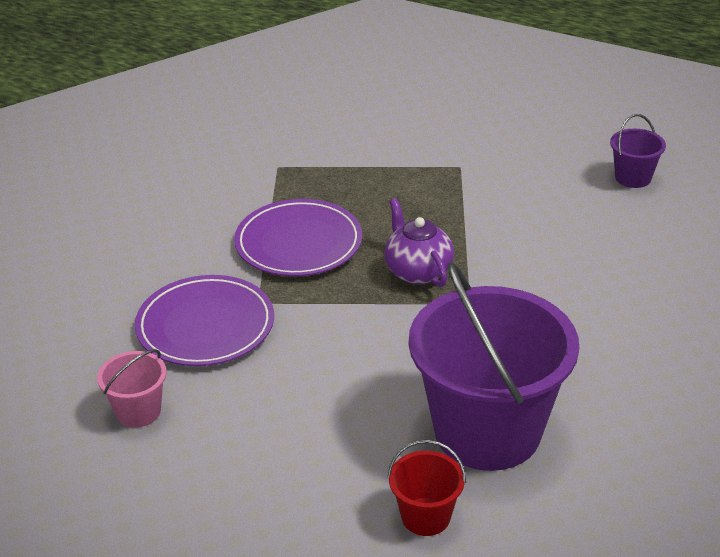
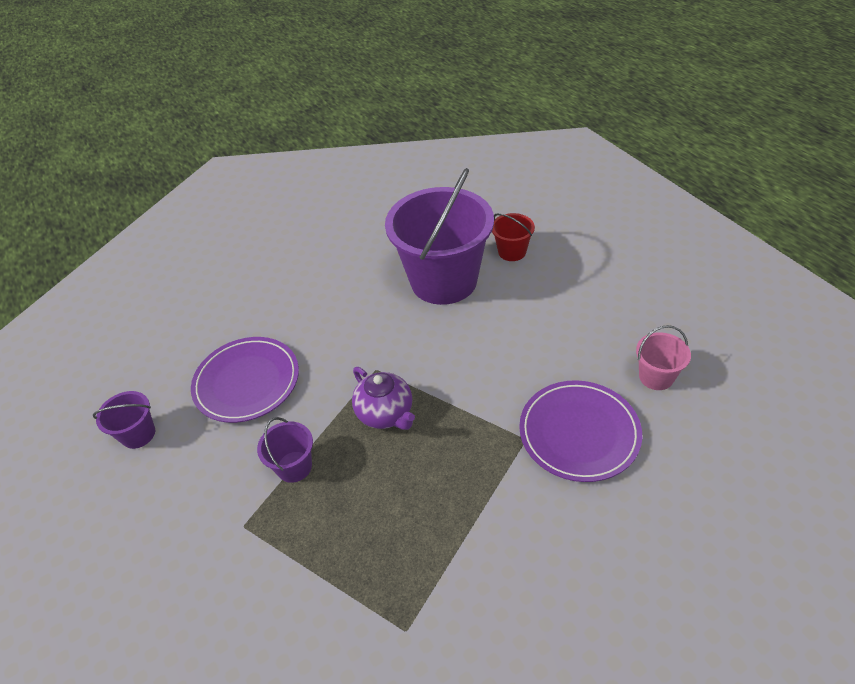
camera: 145 degrees left, 10 degrees up
purple plate [234,199,362,276] -> purple plate moved to [191,337,299,423]
purple teapot [384,198,454,287] -> purple teapot turned 45 degrees counterclockwise [352,367,415,430]
none -> purple bucket [257,417,313,483]

